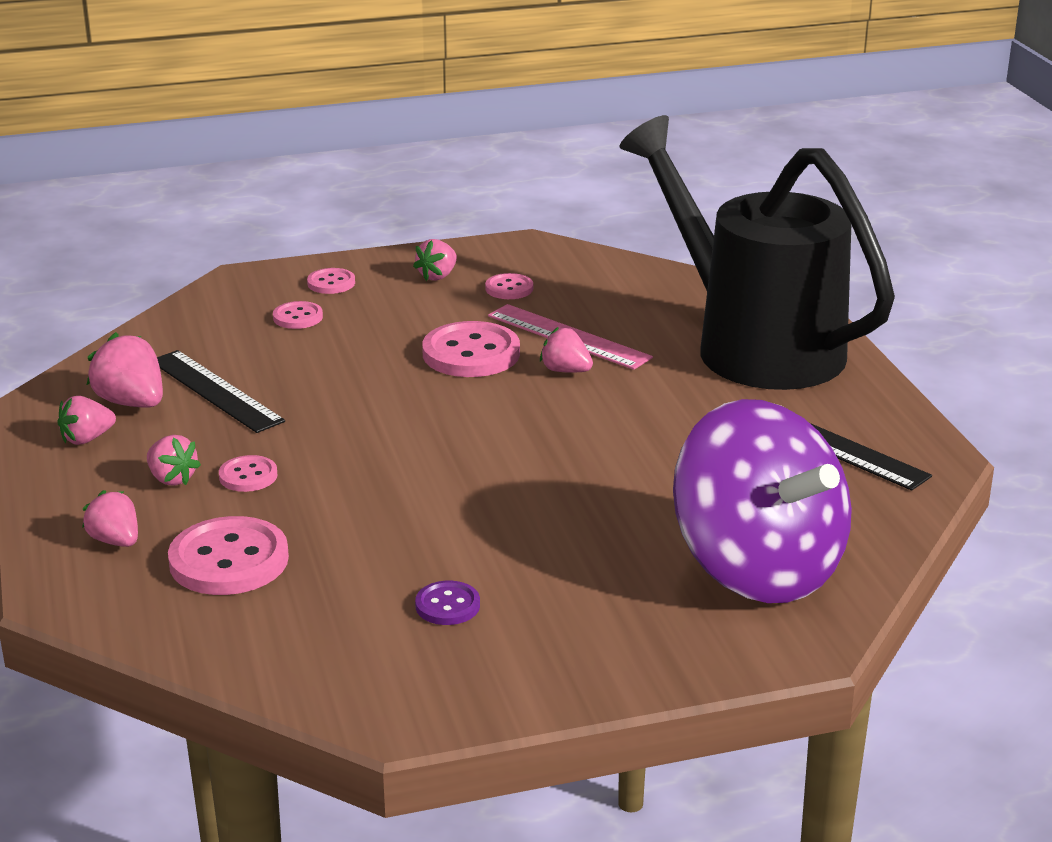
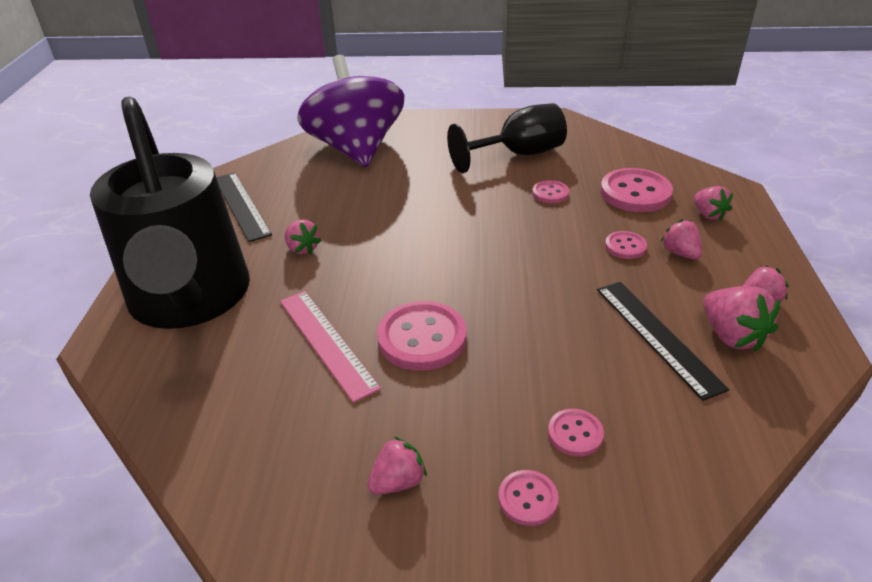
camera: 160 degrees left, 10 degrees up
purple button [415,581,480,625] -> black goblet [447,103,567,173]
pink button [485,273,533,299] -> pink button moved to [532,180,569,203]
pink strawberry [540,327,593,372] -> pink strawberry moved to [285,219,322,255]

